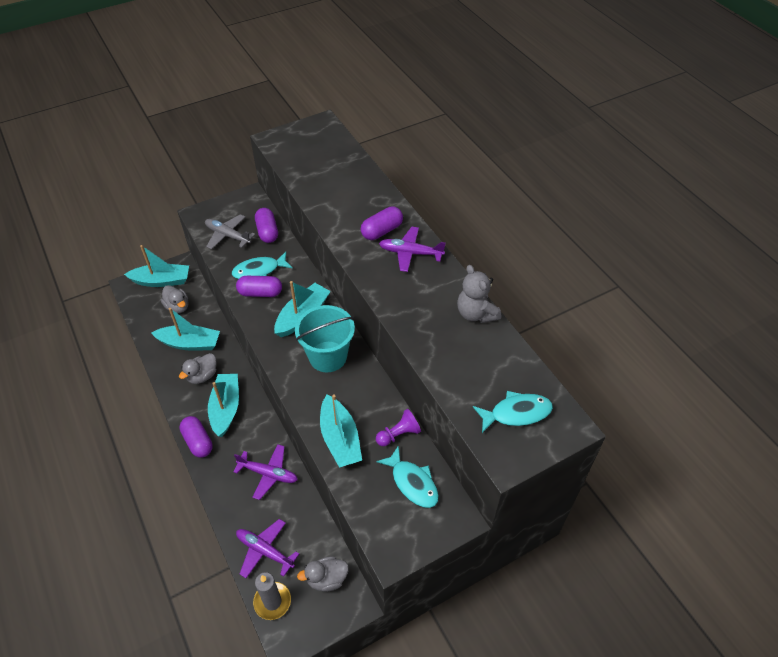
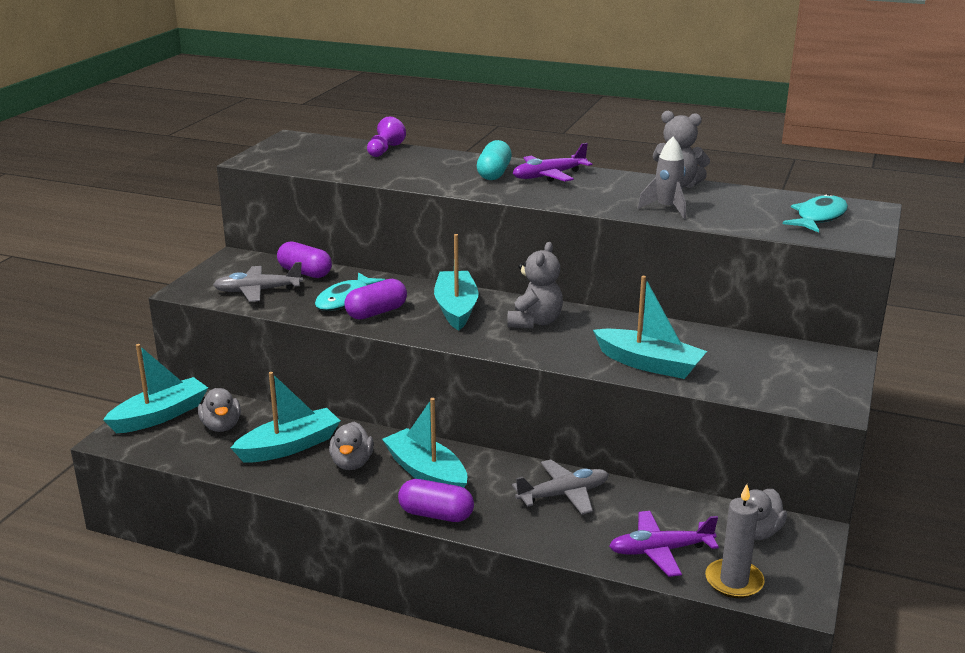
camera: 40 degrees left, 25 degrees down
grey duck [161,285,189,313] -> grey duck turned 60 degrees clockwise [198,388,241,432]
purple plane [234,444,298,500] -> grey plane [512,460,609,515]
turquoise bucket [295,305,355,372] -> grey teddy bear [507,242,563,329]
purple capsule [361,206,403,240] -> turquoise capsule [477,140,512,180]
purple pawn [376,409,421,446] -> purple pawn moved to [367,116,406,157]
turquoise fish [376,445,439,508] -> none
none -> grey rocket [638,137,686,219]

